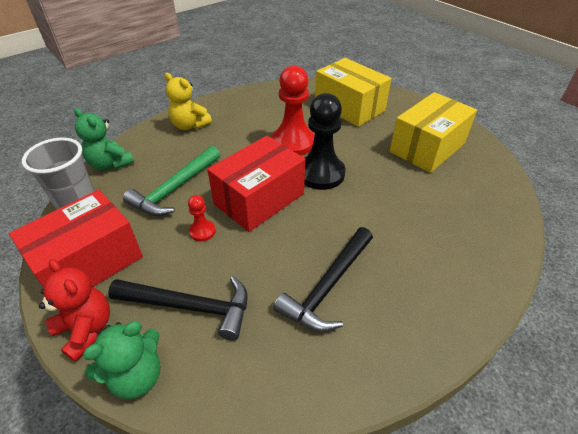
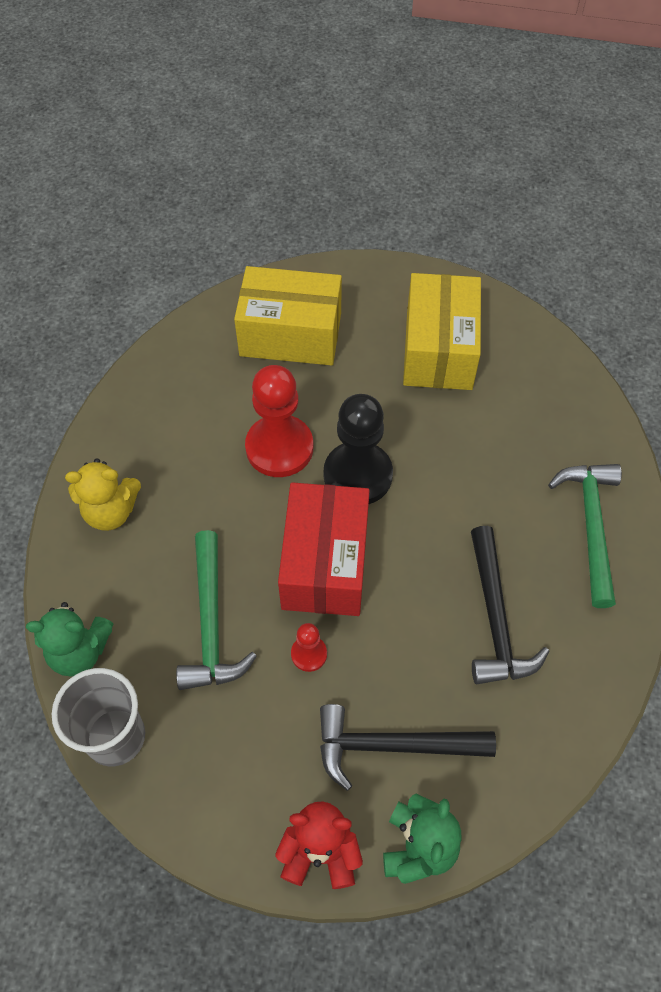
camera: 40 degrees left, 15 degrees up
red box [9,190,143,287] -> none
black hammer [108,276,248,341] -> black hammer turned 150 degrees counterclockwise [320,704,496,791]
none -> green hammer [548,464,622,608]

